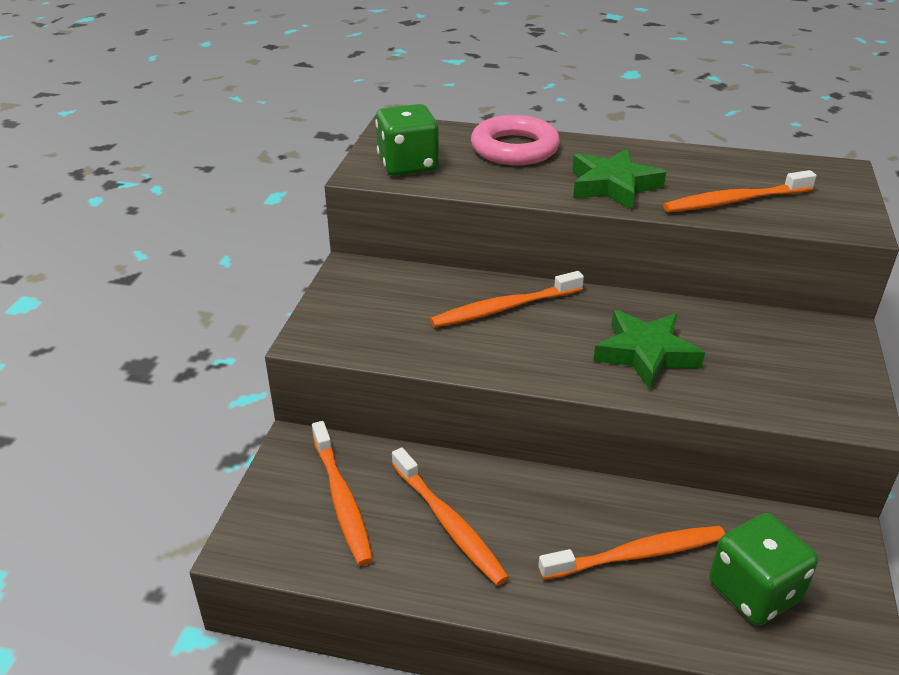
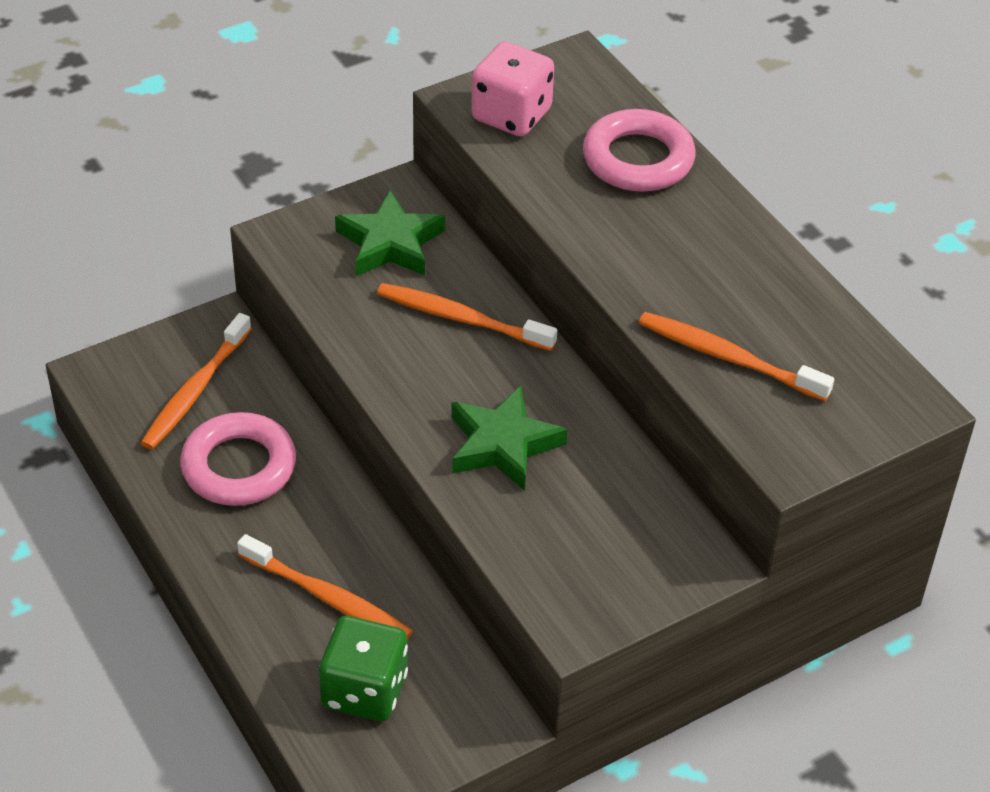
camera: 45 degrees right, 10 degrees up
green dice [375,104,439,176] -> pink dice [471,41,554,136]
orange toothbrush [392,447,509,586] -> pink ring [180,412,296,506]
green star [572,149,666,210] -> green star moved to [335,190,445,276]

